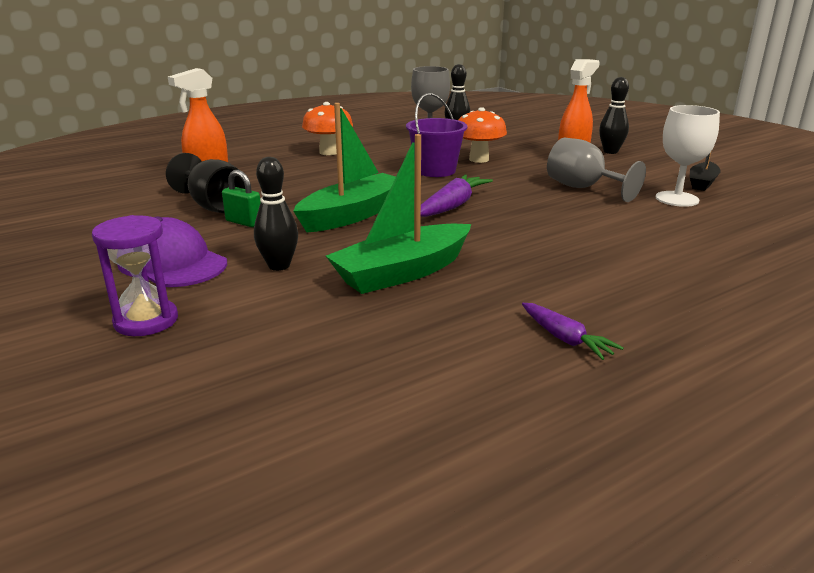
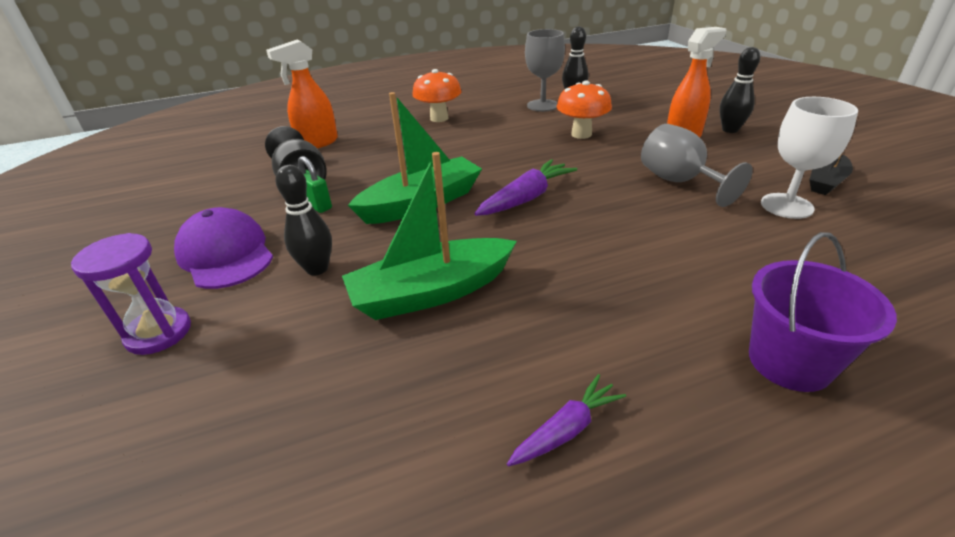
camera: 15 degrees right, 10 degrees up
purple bucket [406,93,468,177] -> purple bucket moved to [749,232,897,392]
purple carrot [522,303,624,360] -> purple carrot turned 105 degrees counterclockwise [507,374,626,466]

